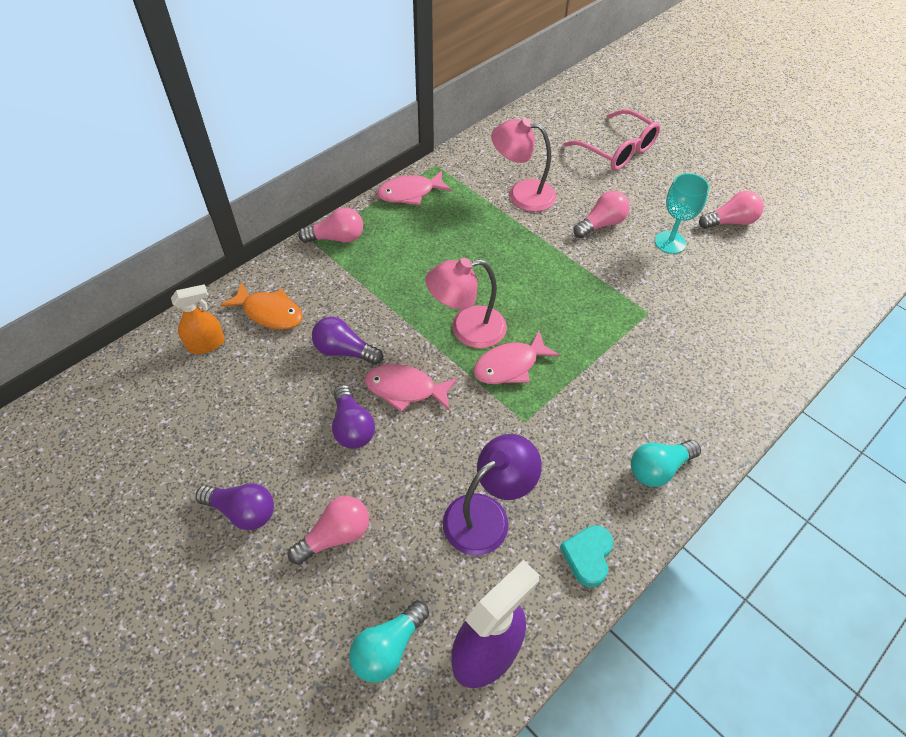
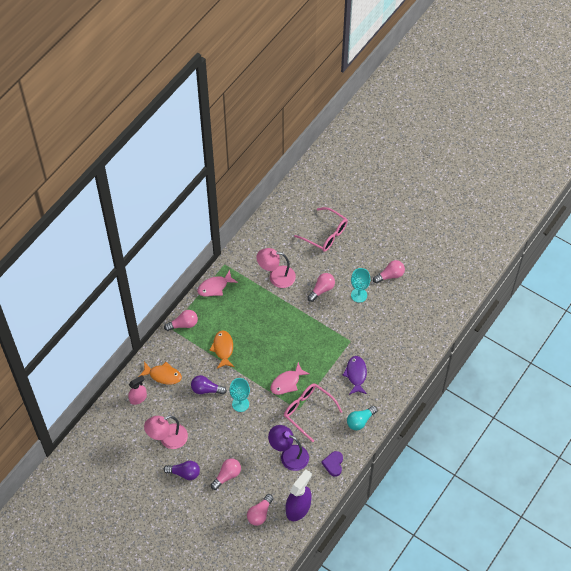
camera: 10 degrees left, 5 degrees up
orange spray bottle [171,284,225,354] -> pink spray bottle [128,375,147,405]
purple light bulb [332,384,375,449] -> none
turquoise light bulb [349,601,429,683] -> pink light bulb [247,494,273,526]
pink fish [365,364,457,412] -> turquoise goblet [230,378,250,412]
pink lamp [425,258,507,348] -> pink lamp moved to [144,416,188,449]
purple lamp [443,434,542,555] -> purple lamp turned 105 degrees counterclockwise [268,425,309,471]
turquoise heart [560,525,613,587] -> purple heart [322,451,343,477]
none -> orange fish [209,330,234,369]
none -> pink glasses [284,384,342,442]
none -> purple fish [342,356,367,395]

